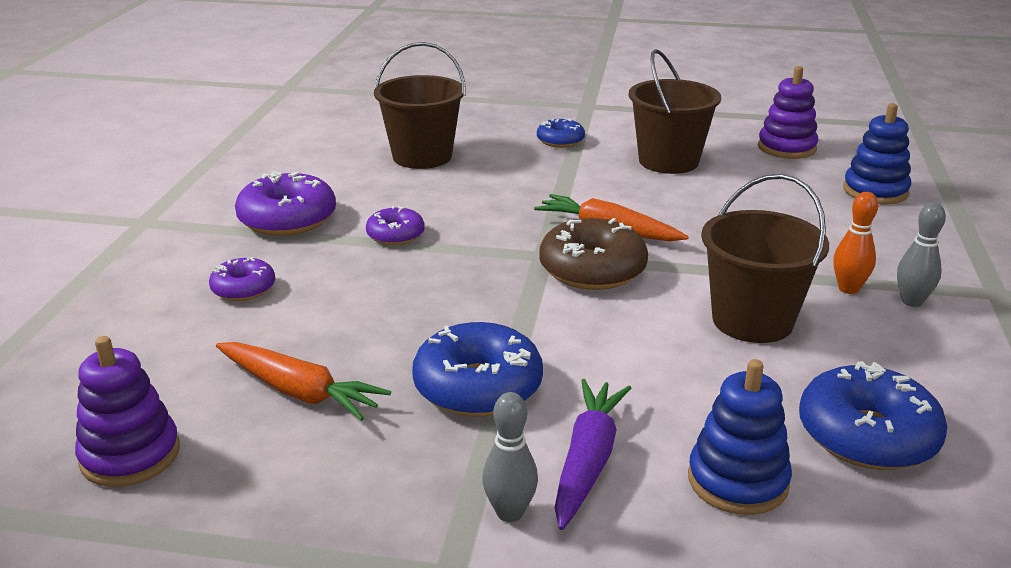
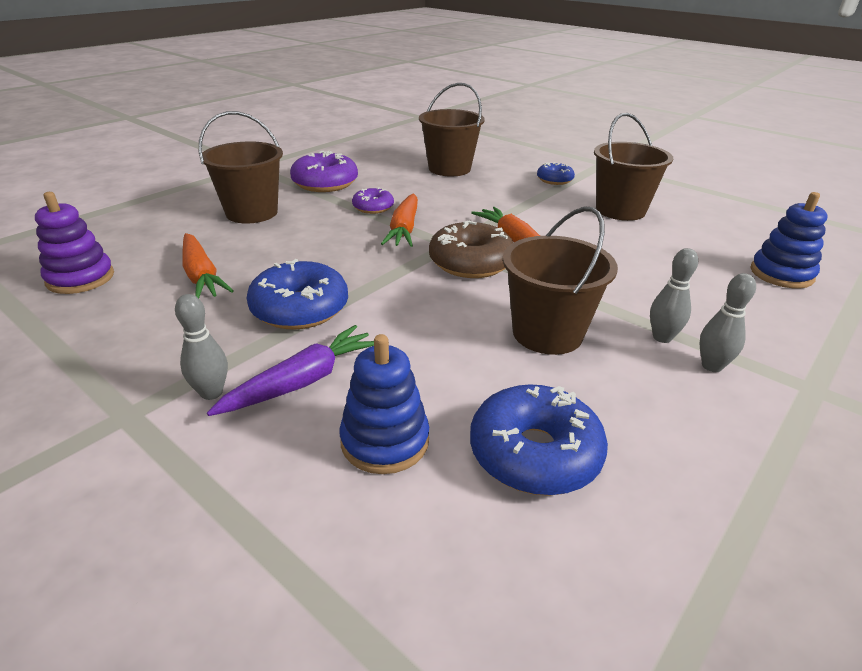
camera: 30 degrees right, 5 degrees up
purple donut [209,257,275,301] -> brown bucket [199,111,283,224]
purple stacking toy [758,66,818,159] -> none
orange bowling pin [833,192,878,294] -> grey bowling pin [650,248,698,343]
none -> orange carrot [381,193,418,247]

